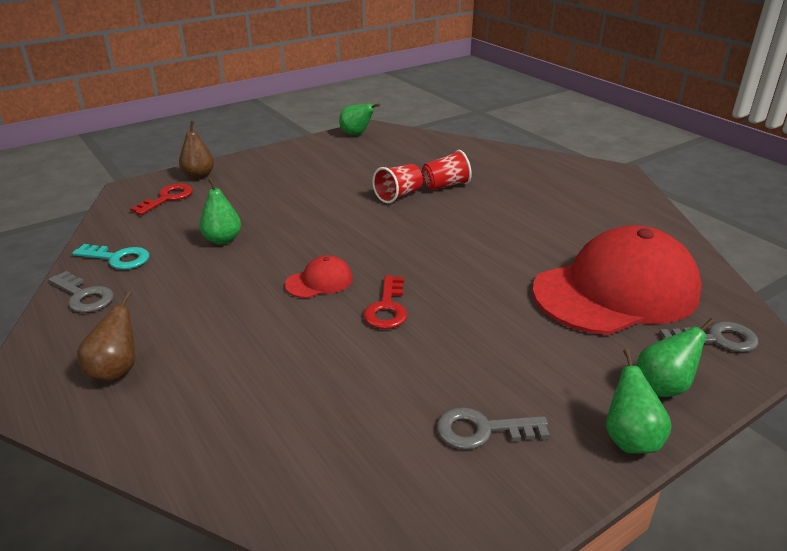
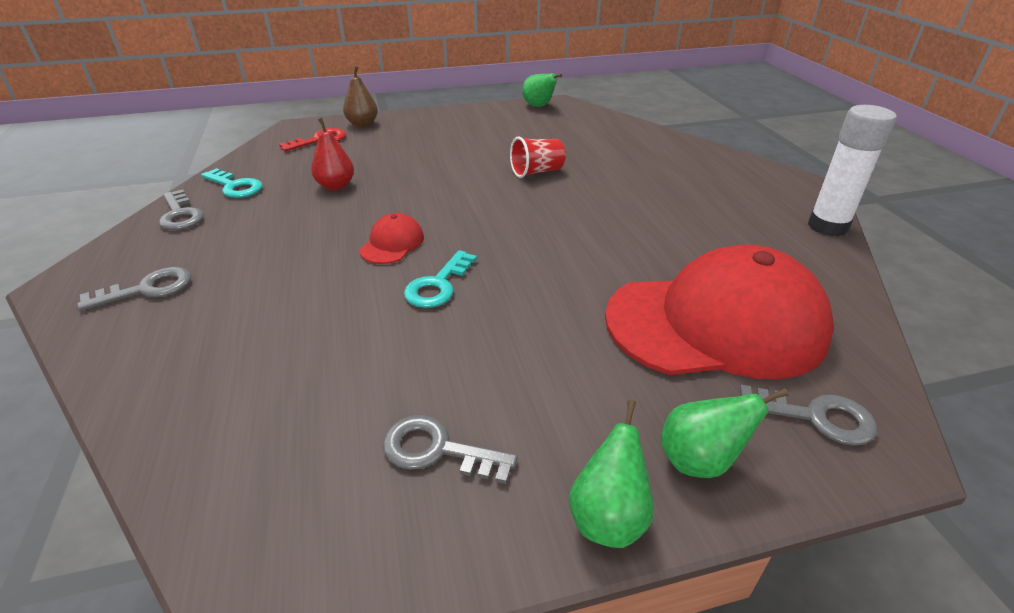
camera: 20 degrees right, 5 degrees up
brown pear [77,291,135,382] -> grey key [77,267,191,311]
green pear [199,177,241,245] -> red pear [311,118,354,190]
red cap [285,255,353,298] -> red cap turned 60 degrees counterclockwise [359,213,424,264]
red key [363,275,407,329] -> turquoise key [404,250,477,308]
red cup [422,150,472,190] -> none
none -> white glue stick [808,105,897,237]

